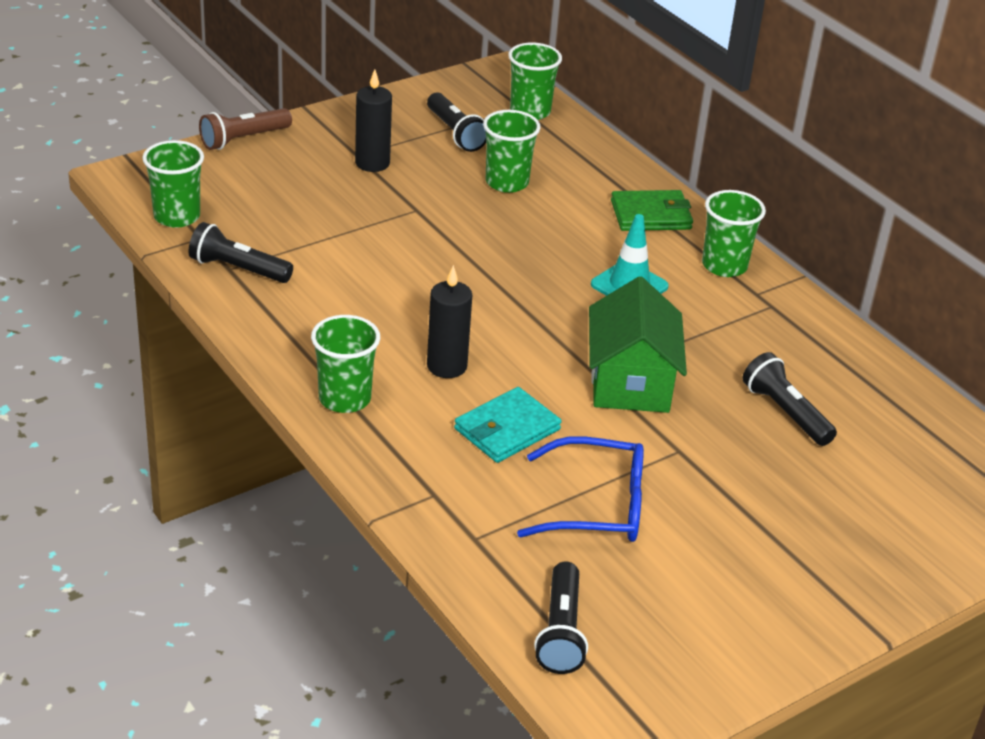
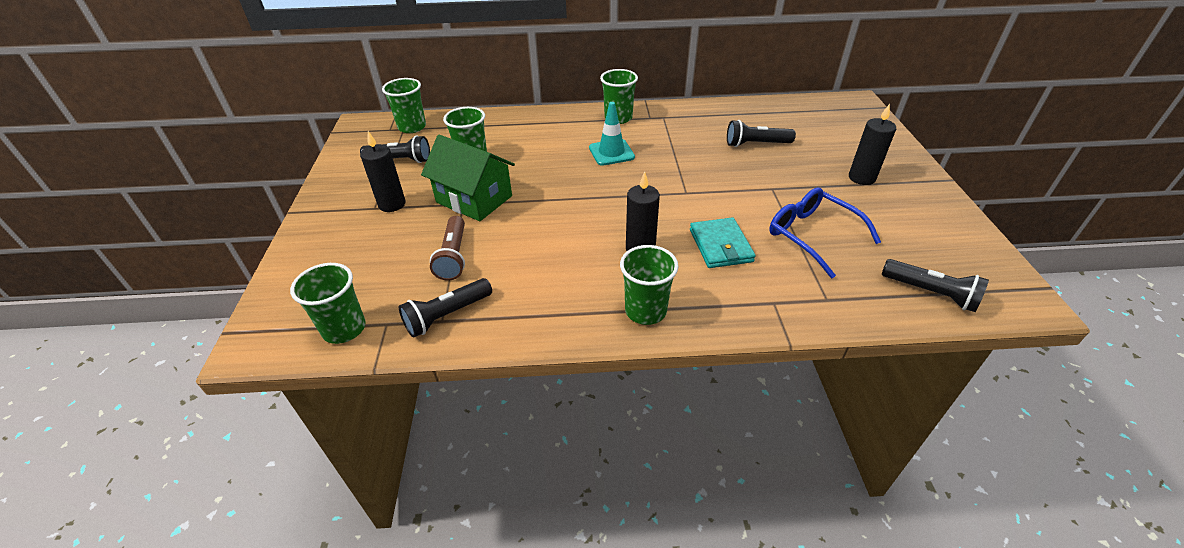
camera: 55 degrees left, 5 degrees up
brown flashlight [199,108,292,150] -> brown flashlight moved to [430,216,465,280]
blue glasses [517,436,644,542] -> blue glasses turned 75 degrees counterclockwise [769,188,881,278]
green house [589,276,687,413] -> green house moved to [421,135,515,221]
green wallet [611,190,693,231] -> none
none -> black candle [849,104,896,185]

